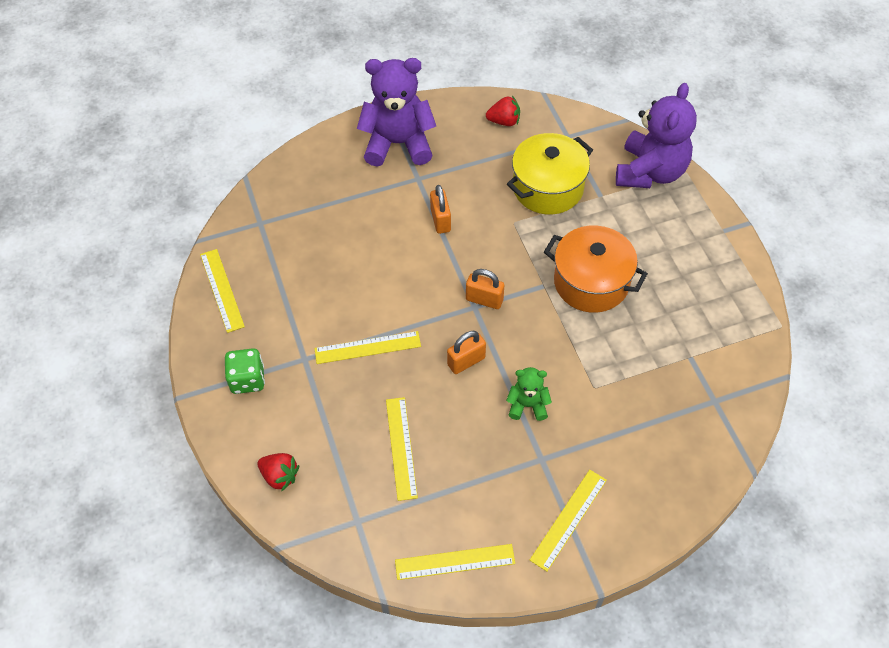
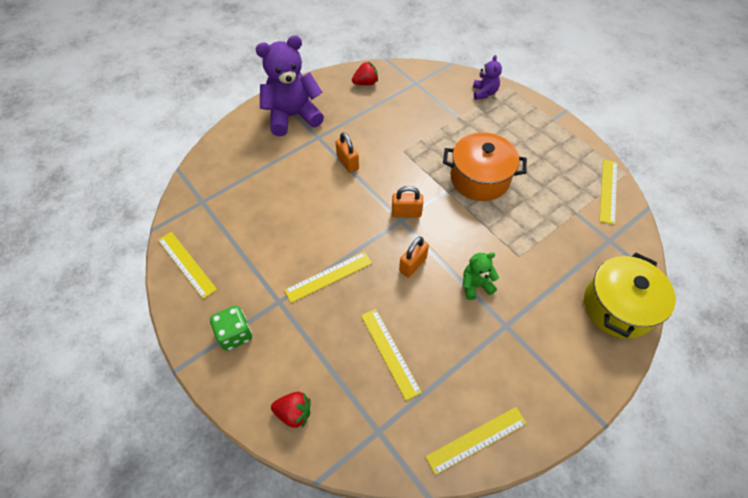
camera: 20 degrees left, 0 degrees up
yellow pot [507,133,593,214] -> yellow pot moved to [584,253,676,339]
yellow ruler [530,470,607,571] -> yellow ruler moved to [600,159,617,225]
purple teddy bear [616,83,697,188] -> purple teddy bear [473,55,502,100], size x0.49

